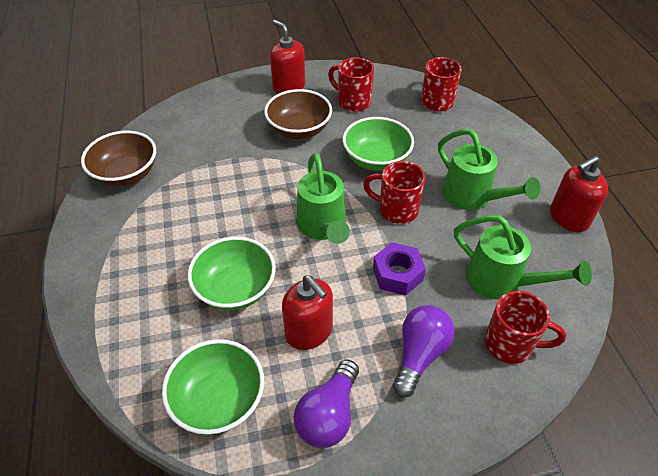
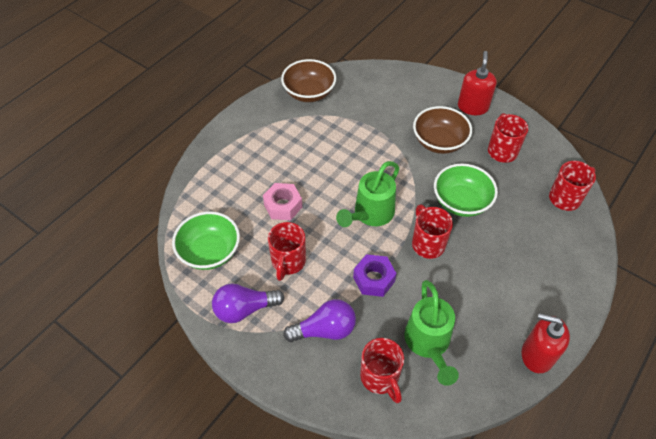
camera: 50 degrees right, 5 degrees up
green bowl [188,237,276,310] -> pink nut [263,183,302,220]
red soap dispenser [282,275,333,350] -> red mug [268,222,306,281]
green watering can [438,129,541,210] -> none

